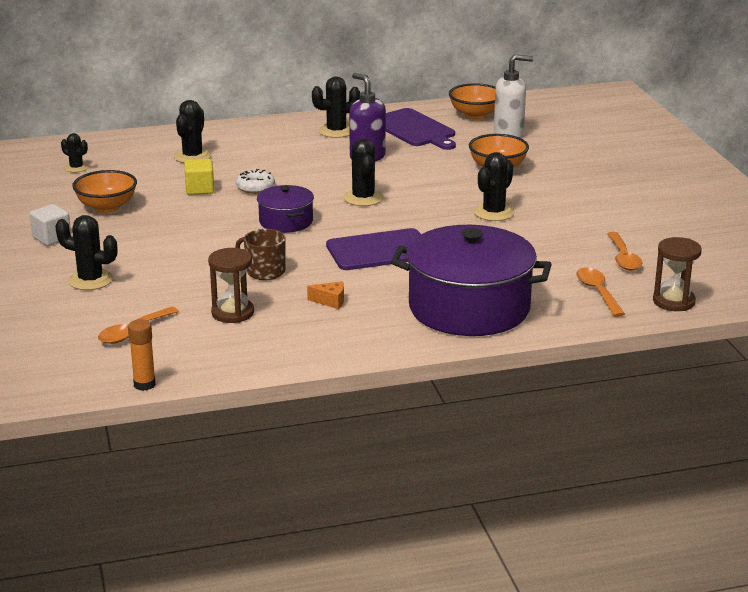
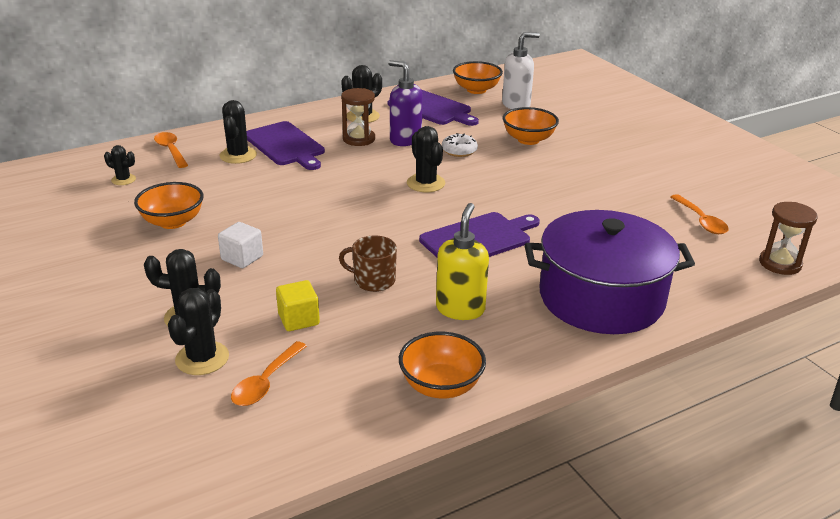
camera: 15 degrees left, 5 degrees up
white cube [30,204,71,246] -> white cube moved to [218,222,263,268]
orange glue stick [128,319,156,391] -> none
yellow cube [184,159,214,195] -> yellow cube moved to [276,280,320,331]
brown hourglass [208,248,254,323] -> brown hourglass moved to [341,88,375,146]
white donut [236,169,275,194] -> white donut moved to [442,133,478,157]
purple pot [257,185,314,233] -> none
orange cheese [307,281,344,309] -> yellow soap dispenser [436,203,489,320]
black cactus [474,152,514,221] -> black cactus moved to [168,288,229,375]
orange spoon [576,268,625,317] -> orange spoon moved to [154,132,188,168]
none -> purple cutting board [246,121,325,170]
none -> orange bowl [399,332,486,398]

